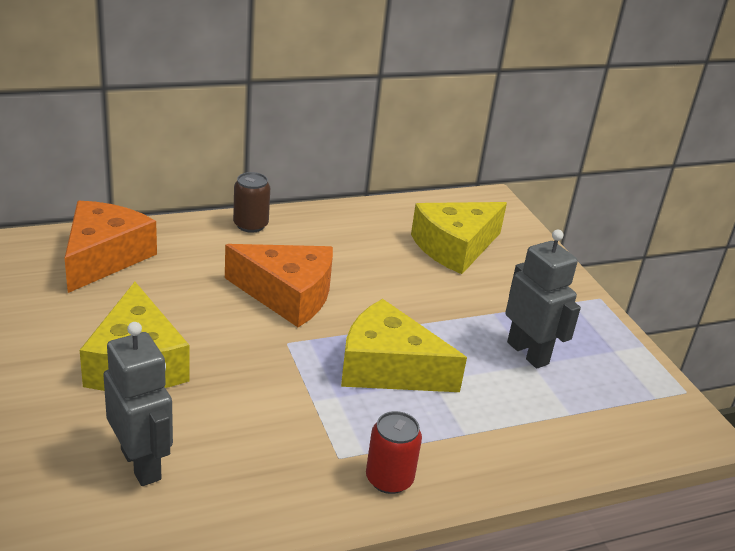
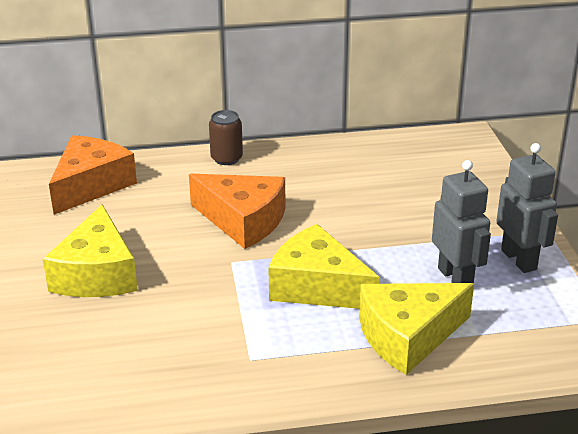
camera: 15 degrees right, 0 degrees up
grey robot [103,322,173,486] -> grey robot moved to [496,143,558,273]
red can [366,411,422,494] -> none
yellow cheese [411,202,507,274] -> yellow cheese moved to [359,283,474,375]

